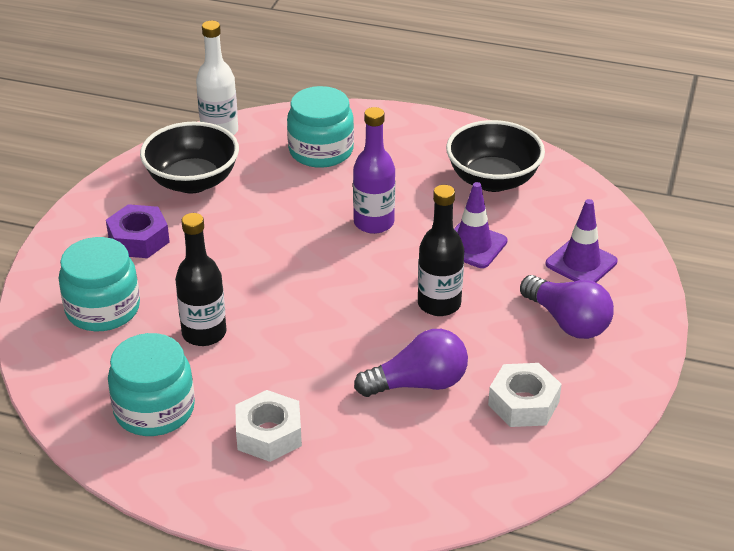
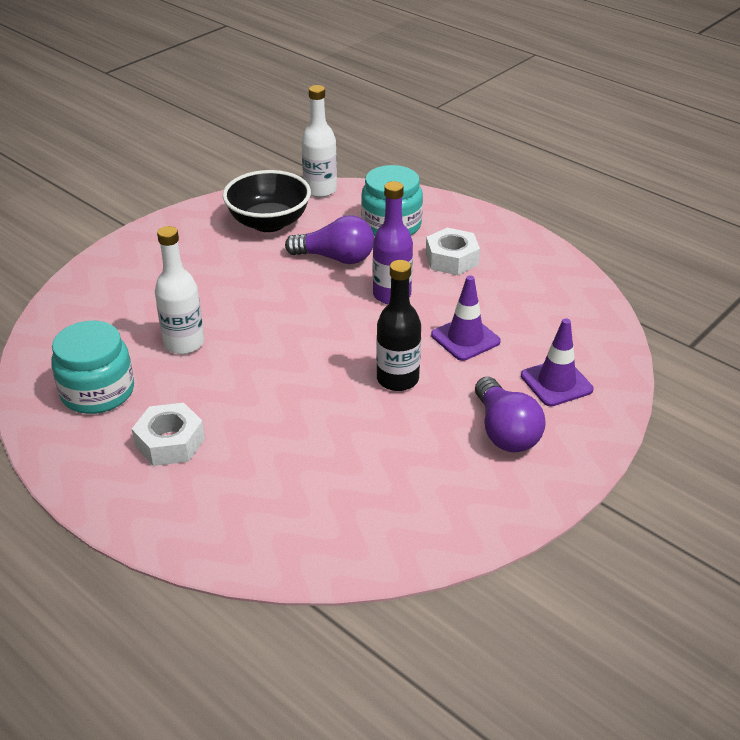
camera: 25 degrees right, 0 degrees up
turquoise jar [59,237,140,331] -> none
purple nut [106,204,170,258] -> none
black bottle [175,213,227,346] -> white bottle [155,226,204,354]
purple light bulb [354,329,468,397] -> purple light bulb moved to [285,215,374,264]
black bowl [446,120,545,192] -> none
white nut [488,363,562,427] -> white nut moved to [426,228,480,275]

